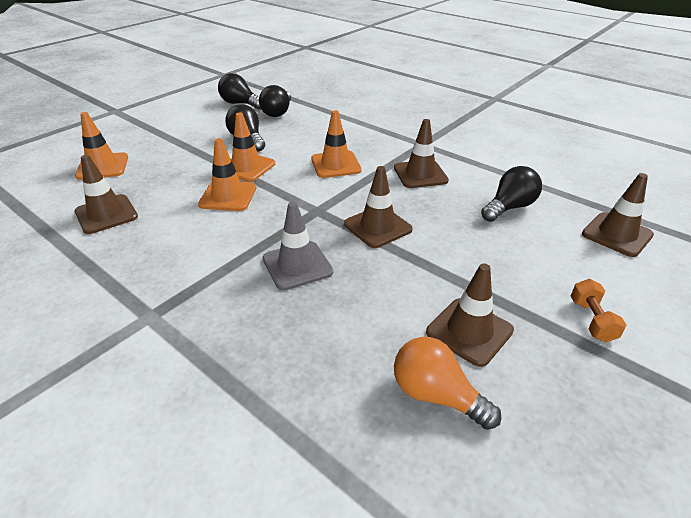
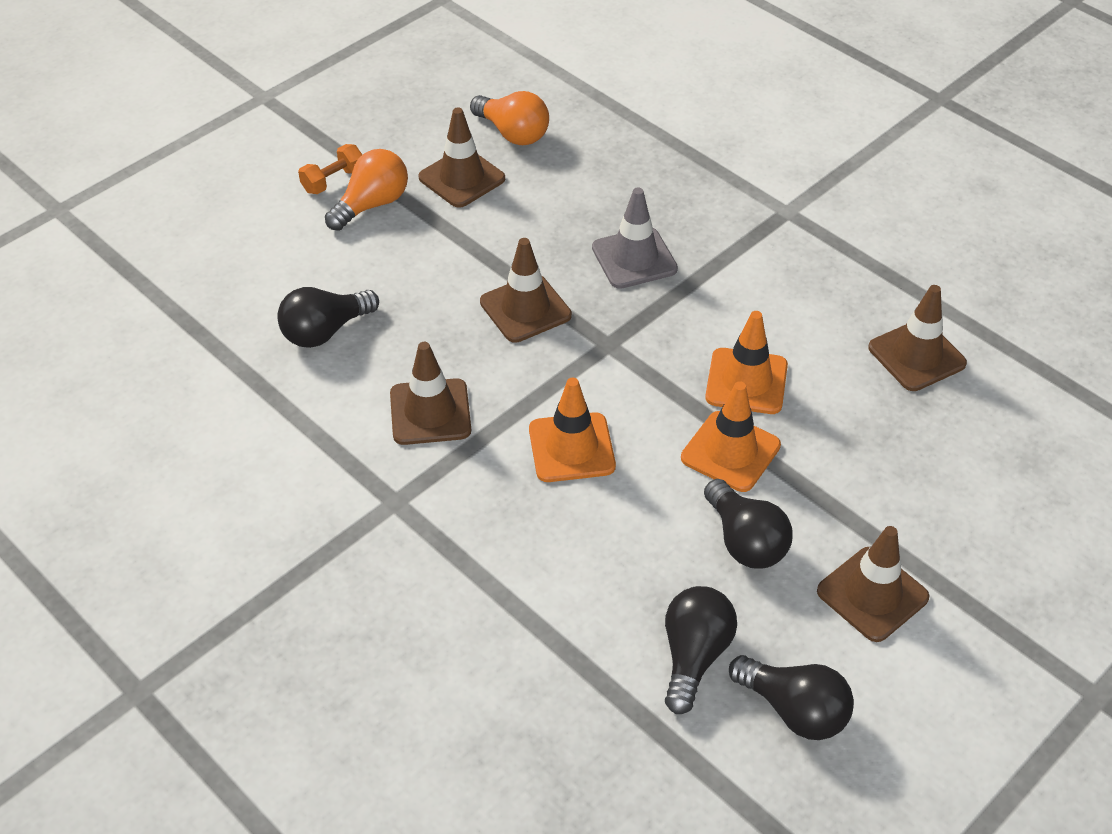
camera: 175 degrees left, 10 degrees up
orange traffic cone [75,112,128,180] -> none
orange dumbbell [571,279,626,342] -> orange dumbbell turned 45 degrees clockwise [298,144,362,194]
brown traffic cone [582,173,654,257] -> brown traffic cone moved to [817,526,930,642]
none -> orange light bulb [325,149,408,231]

